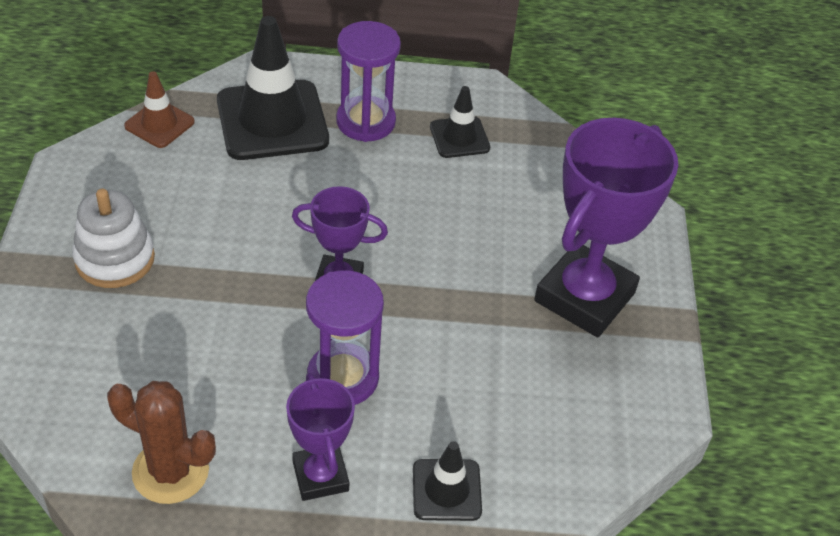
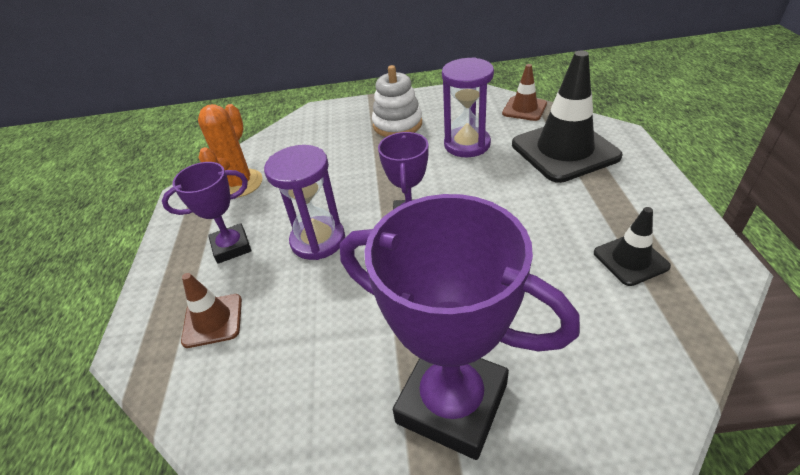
camera: 90 degrees right, 5 degrees down
brown cactus [107,381,216,504] -> orange cactus [198,104,263,198]
purple hourglass [336,21,401,142] -> purple hourglass moved to [442,57,494,157]
black traffic cone [413,441,482,521] -> brown traffic cone [181,273,242,348]

